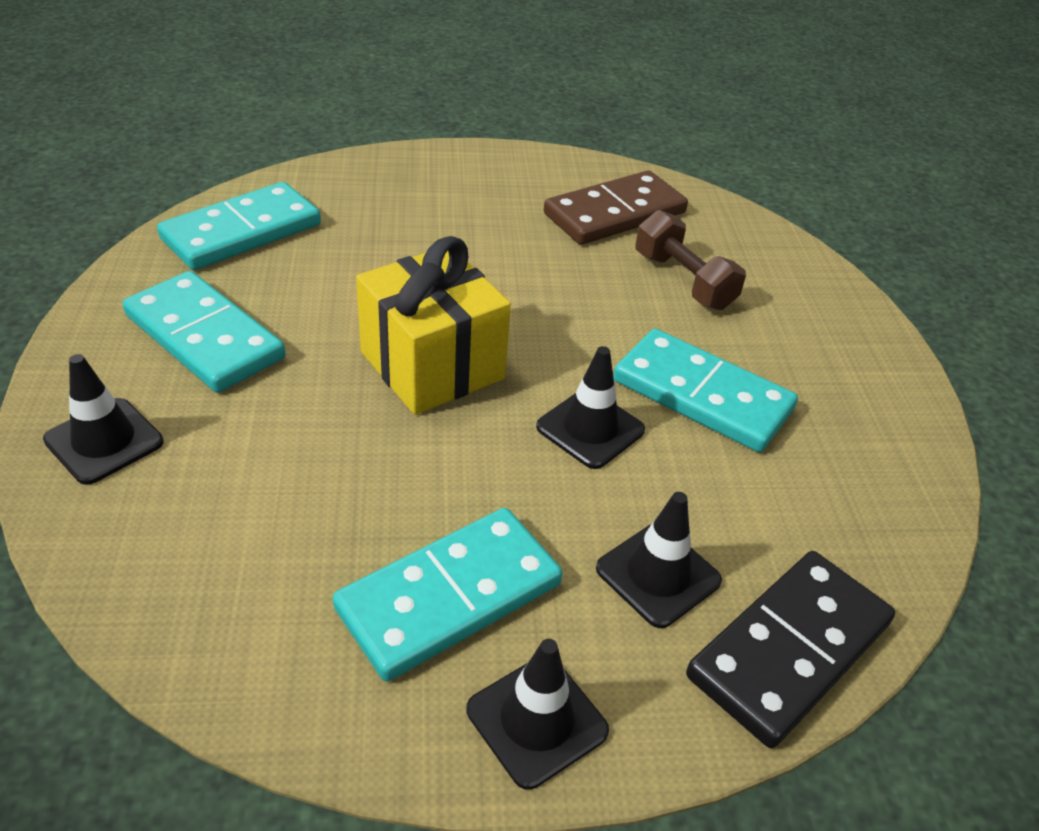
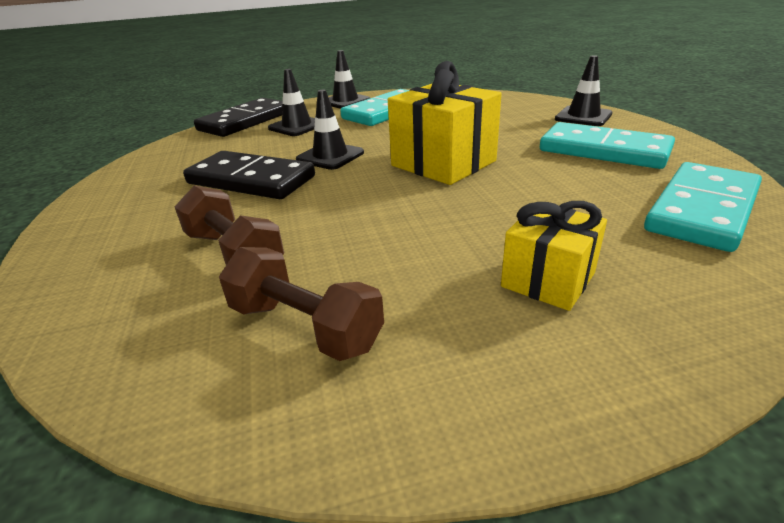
camera: 175 degrees right, 10 degrees down
brown domino [544,170,688,245] -> brown dumbbell [219,247,384,361]
turquoise domino [613,329,798,452] -> black domino [183,151,315,199]
none -> yellow gift [501,201,607,311]

